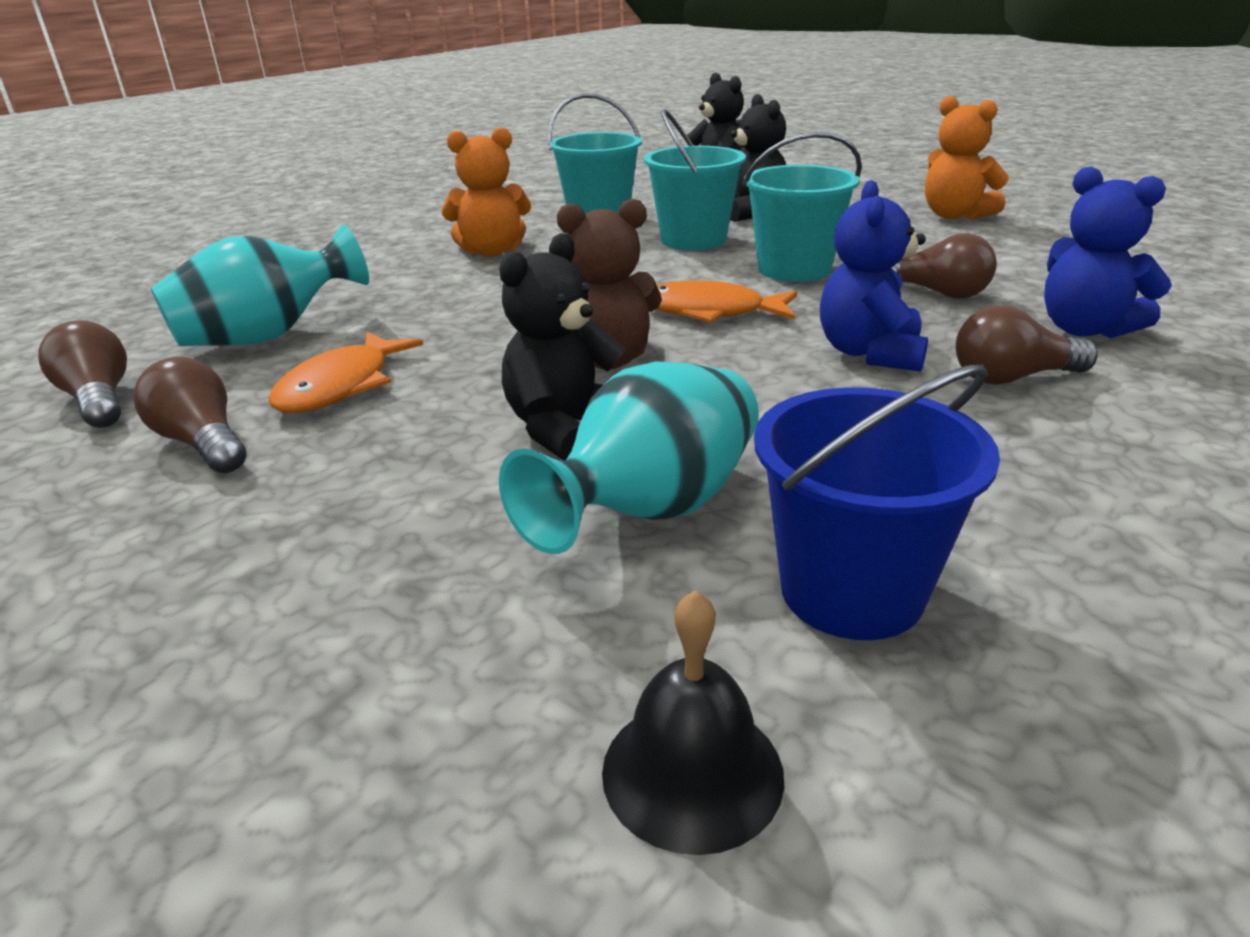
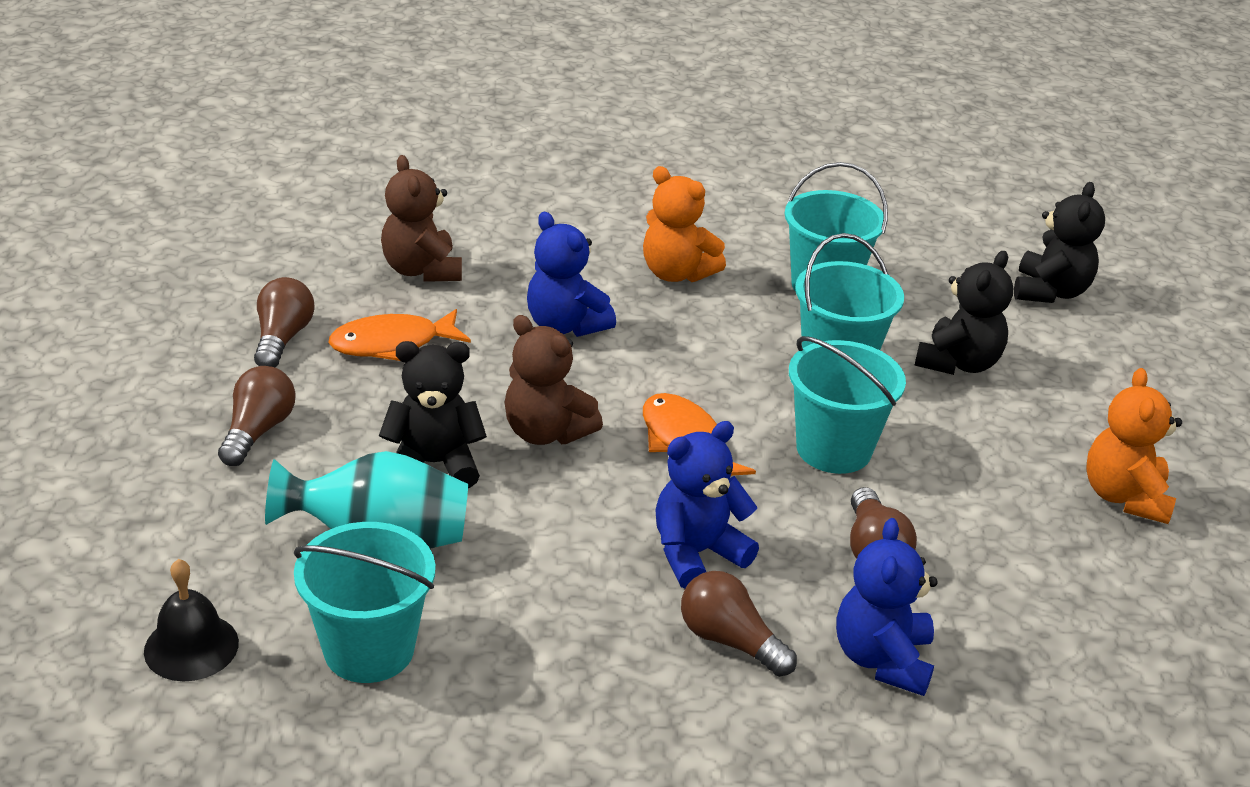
camera: 45 degrees right, 5 degrees up
brown light bulb [38,320,127,428] -> brown light bulb moved to [218,366,296,466]
turquoise vase [151,224,369,346] -> brown teddy bear [381,155,462,282]
blue bucket [754,365,1000,640] -> turquoise bucket [293,522,436,683]
none -> blue teddy bear [527,212,616,337]

